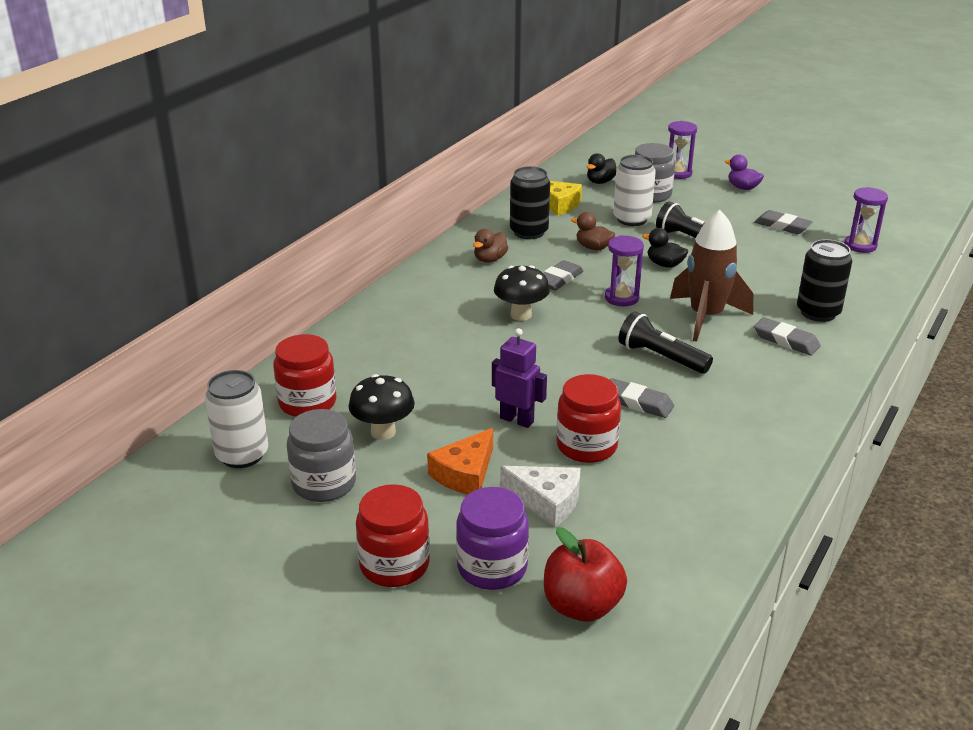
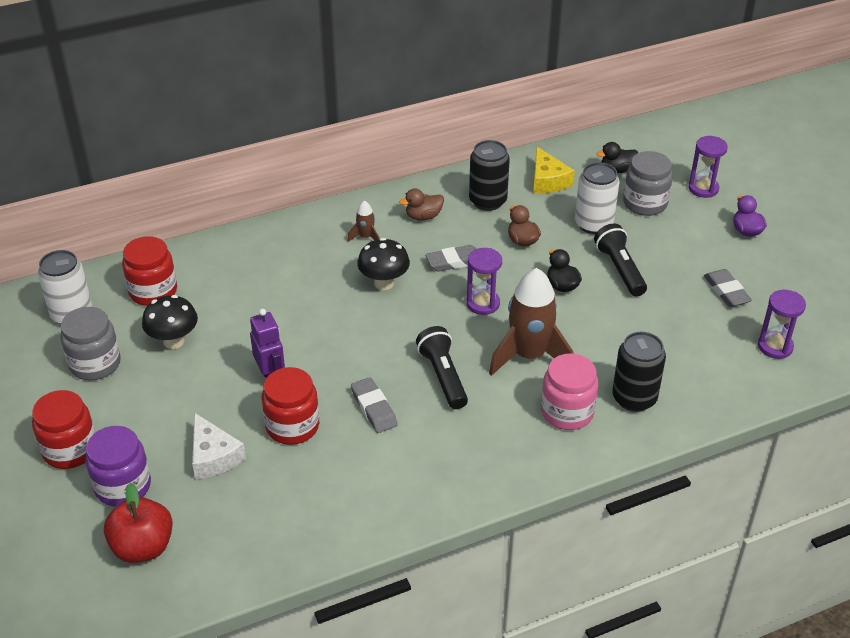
camera: 35 degrees right, 10 degrees up
orange cheese [427,428,493,495] -> none
grey eraser [754,317,820,356] -> pink jar [541,353,598,430]
none -> brown rocket [347,201,380,242]

